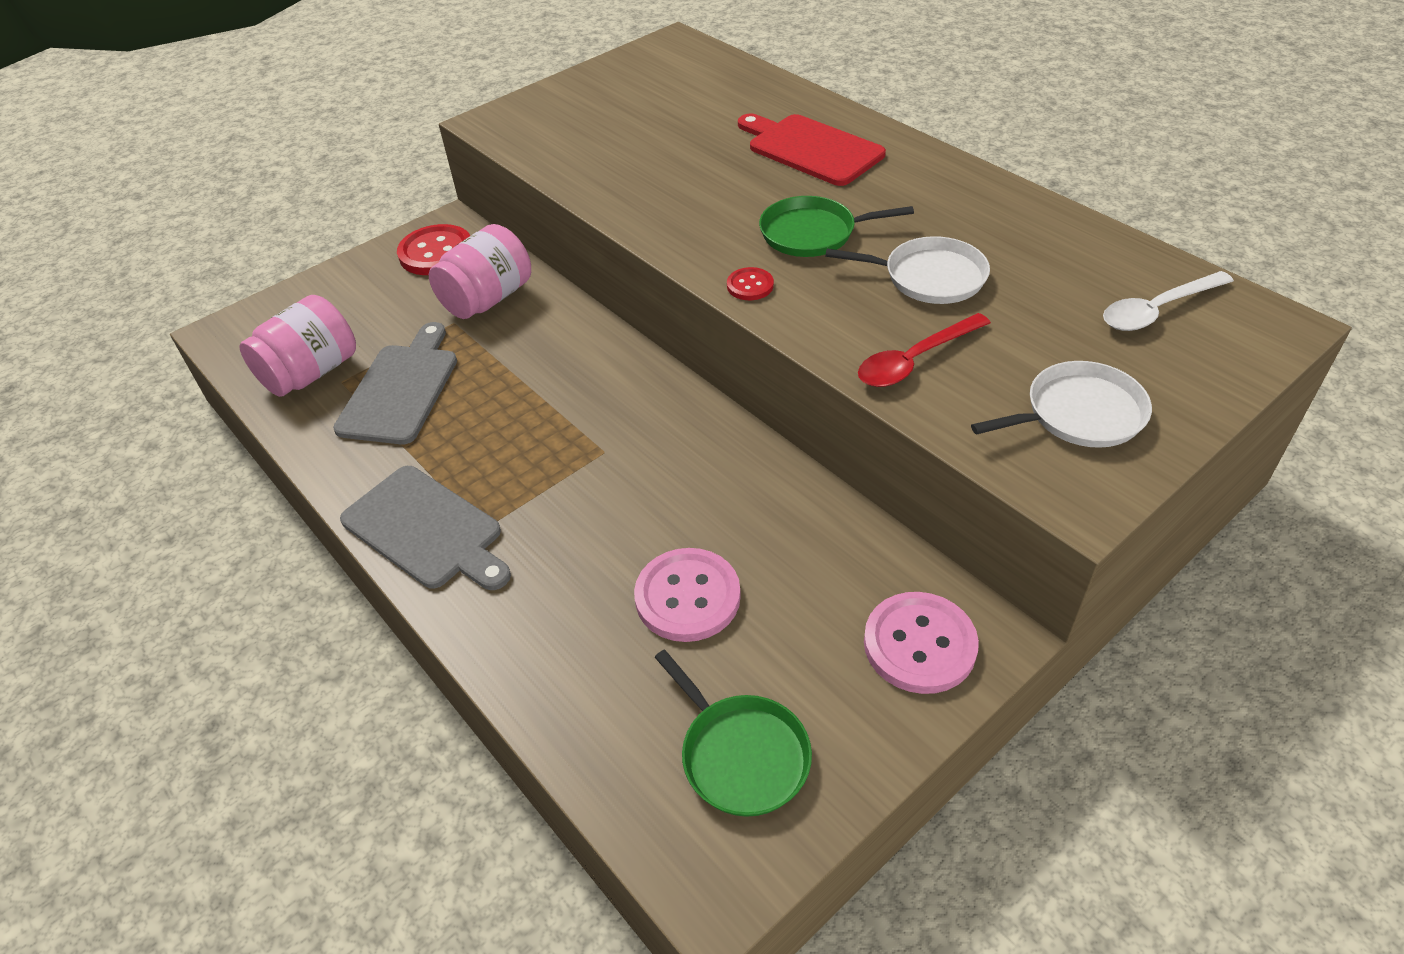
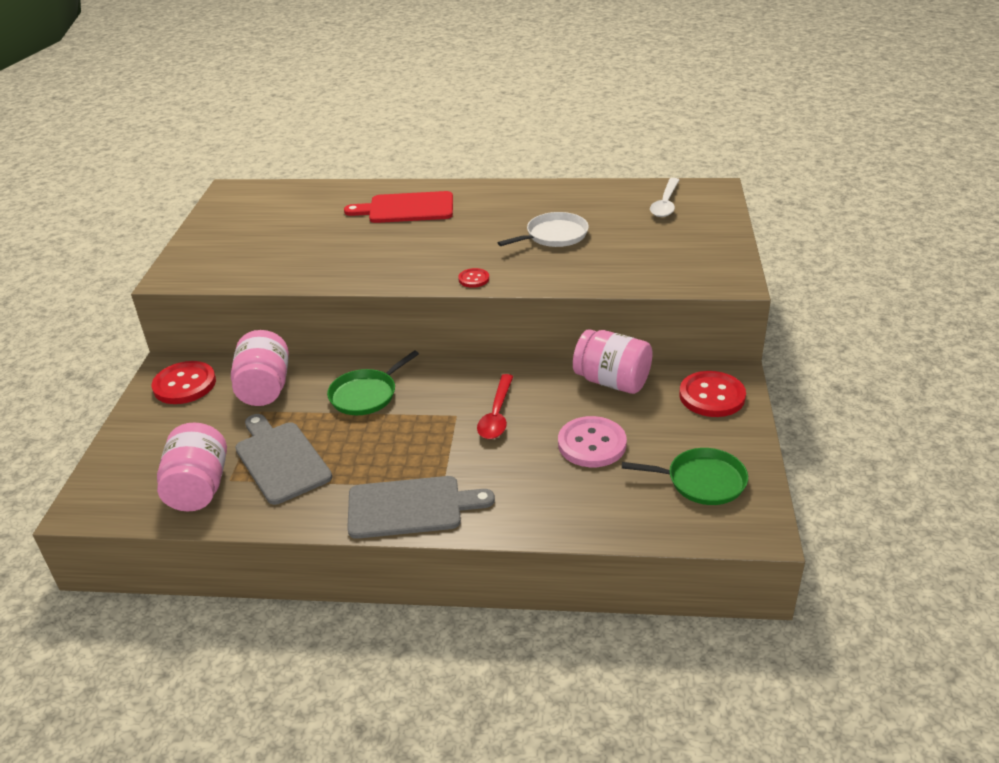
camera: 45 degrees left, 10 degrees down
green pan [759,196,914,257] -> green pan moved to [327,350,419,415]
red spoon [858,313,991,387] -> red spoon moved to [477,374,513,439]
pink button [864,592,979,694] -> red button [679,371,746,417]
white pan [971,361,1152,448] -> none
none -> pink jar [573,329,653,394]

